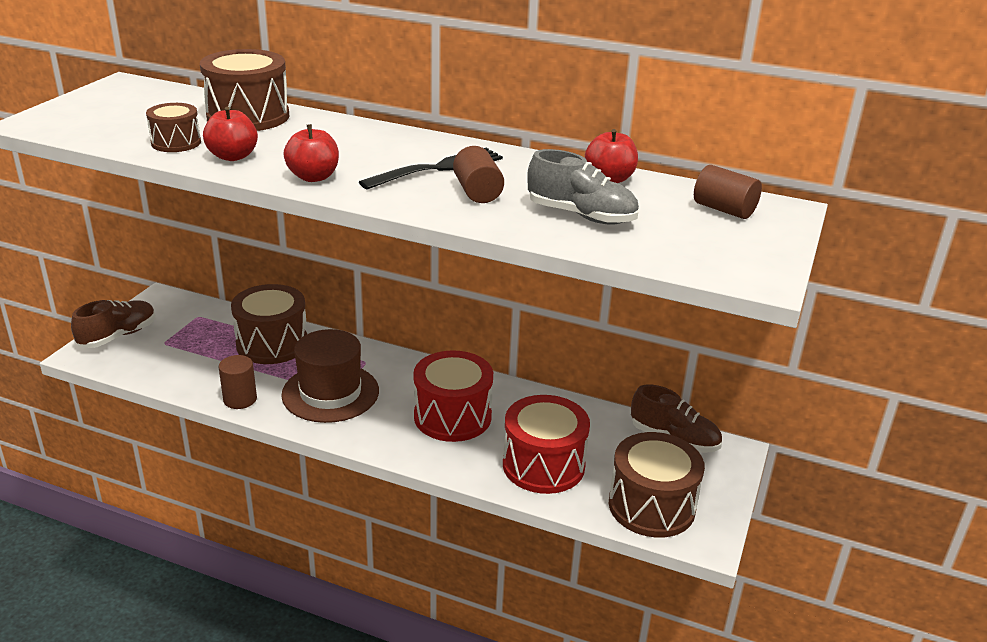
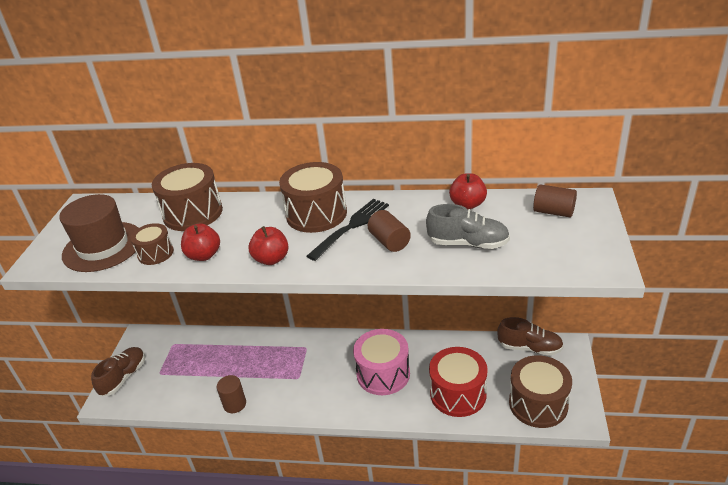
camera: 10 degrees left, 5 degrees up
brown drum [231,284,307,364] -> brown drum moved to [279,162,347,233]
brown hat [281,329,379,423] -> brown hat moved to [59,194,138,272]
red drum [413,351,493,442] -> pink drum [353,329,410,395]

